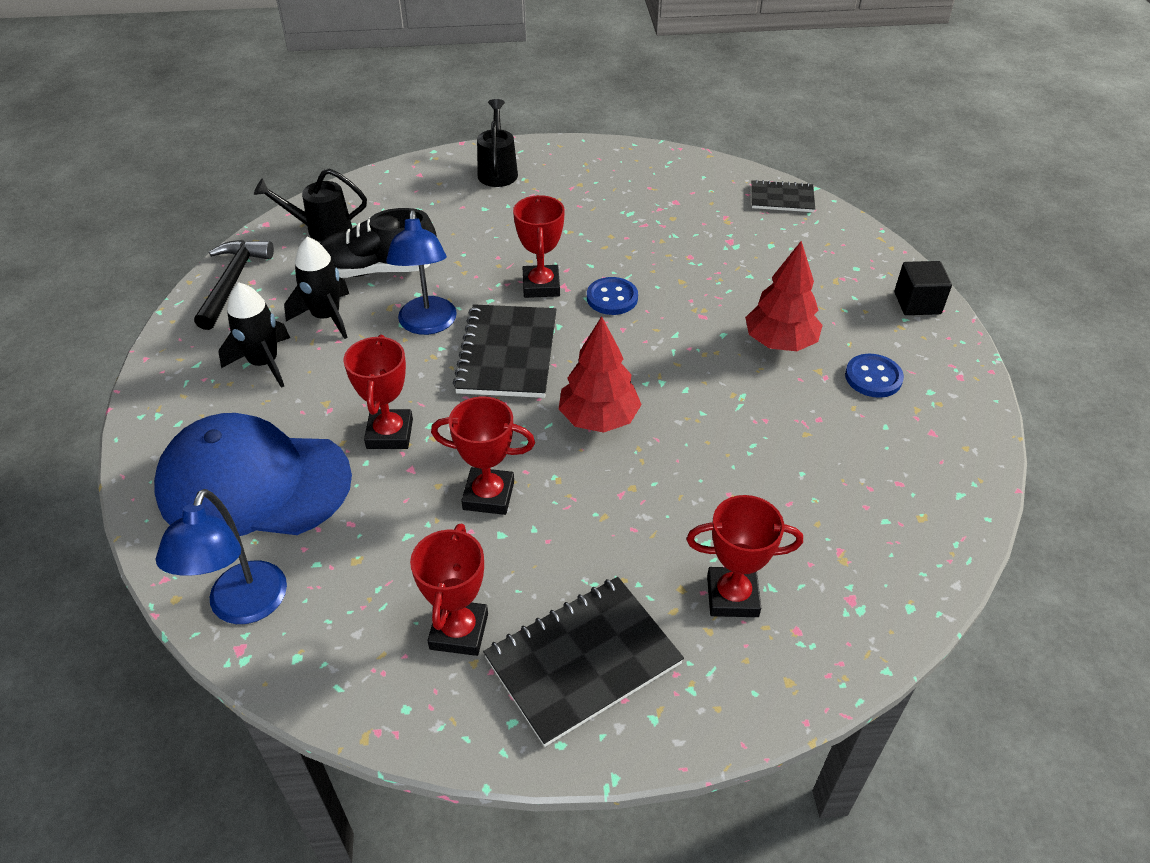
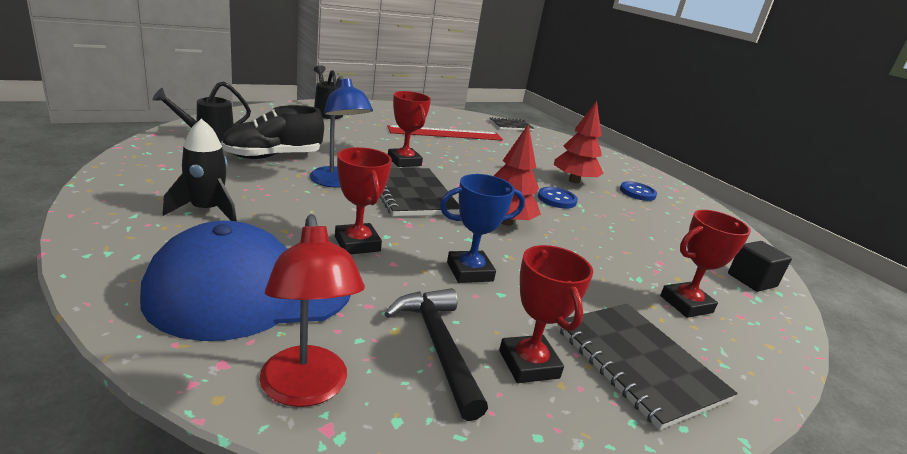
camera: 30 degrees left, 20 degrees down
blue lamp [156,489,287,624] -> red lamp [260,214,365,407]
black hammer [194,240,274,330] -> black hammer moved to [385,288,488,421]
black rocket [284,237,349,339] -> none
red trophy [431,396,535,515] -> blue trophy [440,174,525,283]
black notebook [483,577,684,747] -> black notebook turned 60 degrees counterclockwise [557,304,737,430]
blue button [587,277,638,315] -> blue button moved to [538,187,578,209]
black cube [894,261,952,315] -> black cube moved to [728,241,792,292]
none -> red ruler [387,125,503,141]

